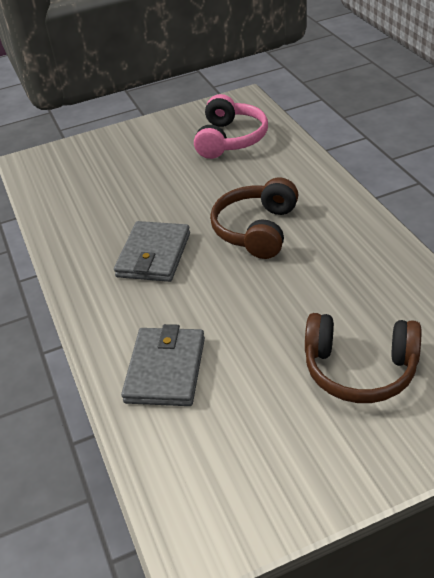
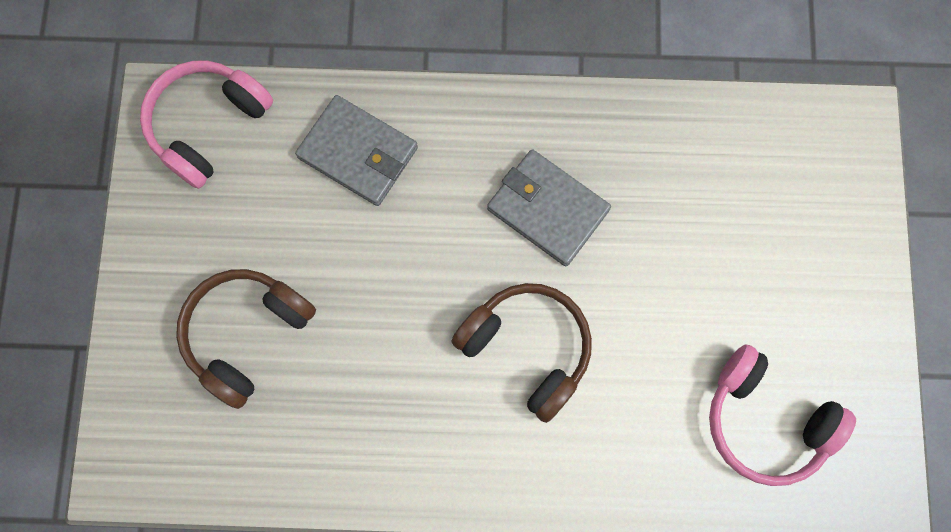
camera: 110 degrees right, 35 degrees up
none -> pink headphones [140,61,273,189]

